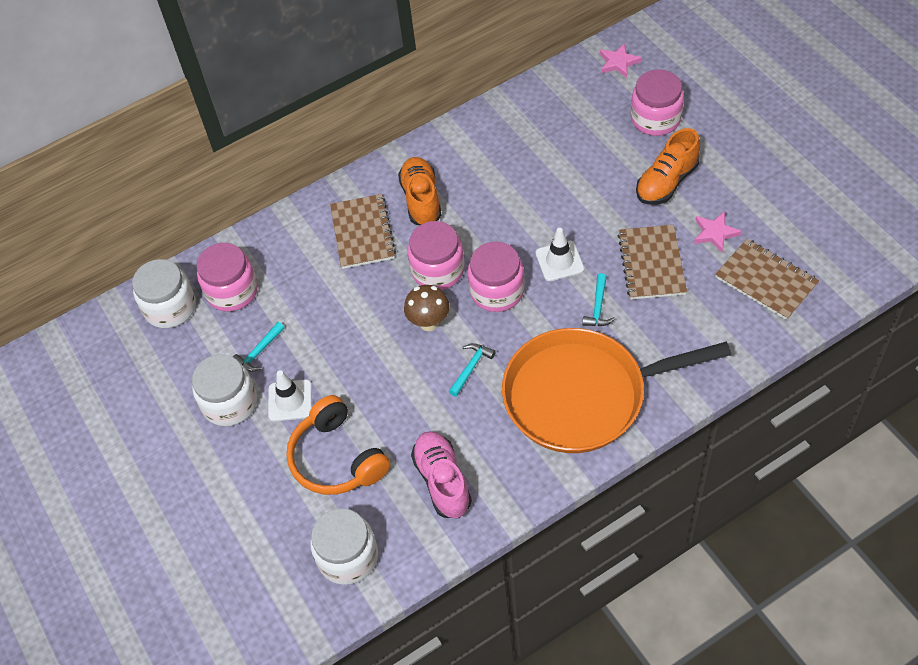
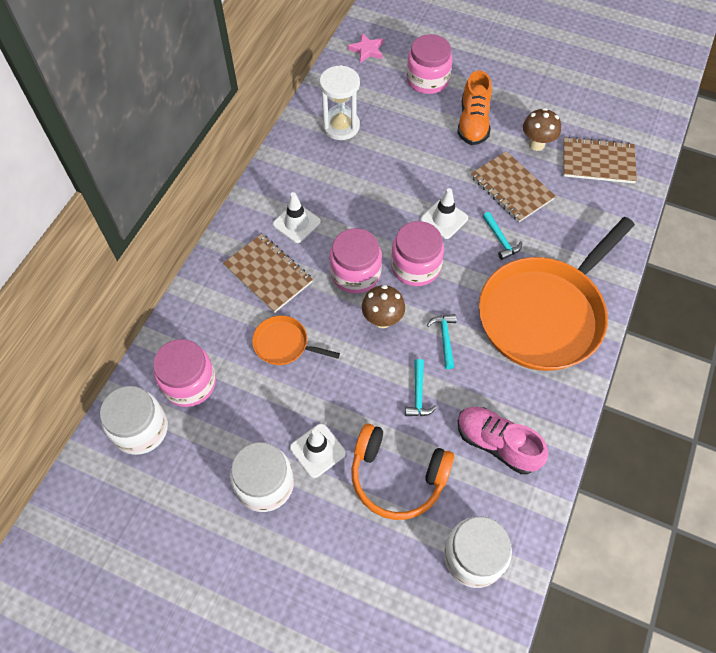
camera: 40 degrees left, 5 degrees up
turquoise hammer [233,322,285,372] -> turquoise hammer moved to [405,359,437,416]
orange shoe [398,157,441,225] -> white traffic cone [273,192,321,243]
pink star [694,211,742,252] -> brown mushroom [523,108,561,151]
none -> orange pan [252,315,340,365]
none -> white hourglass [320,65,360,140]

